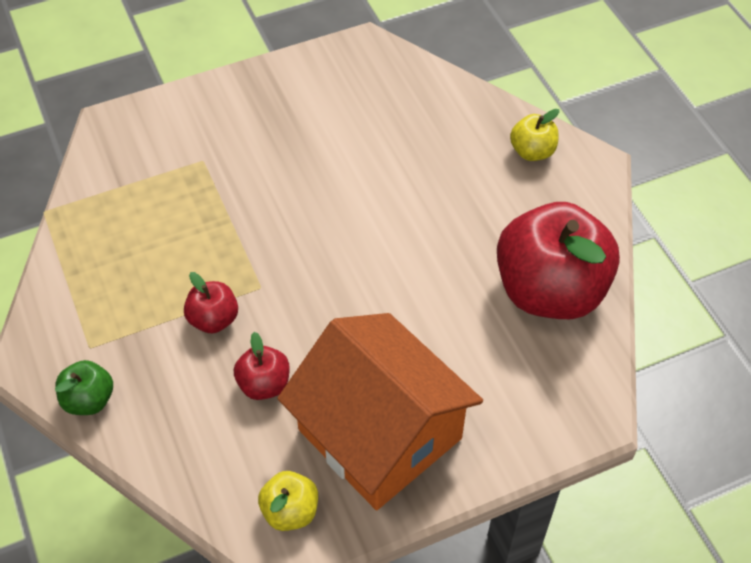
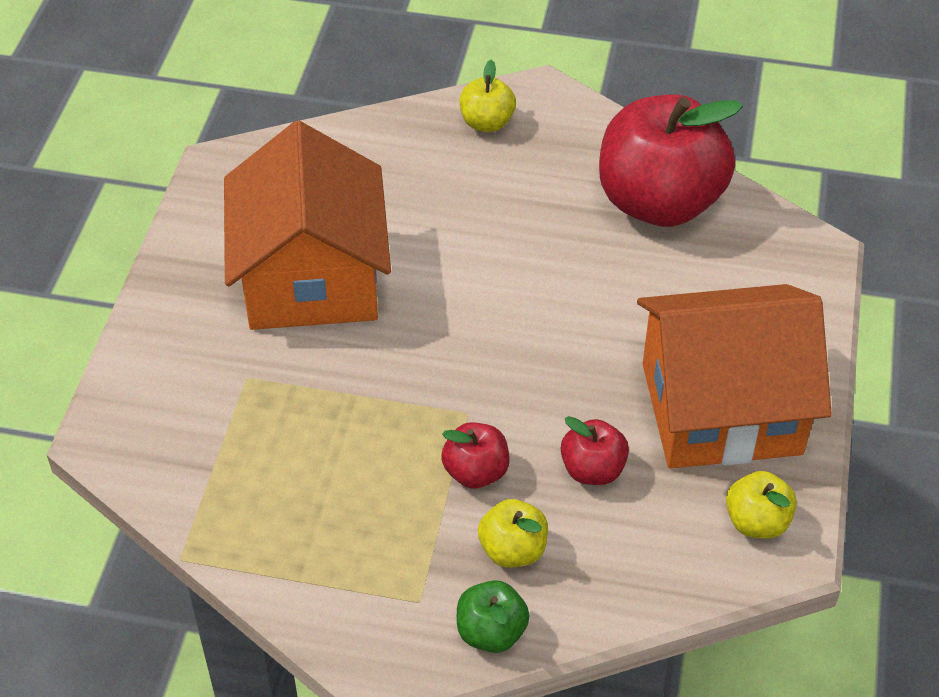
camera: 55 degrees left, 5 degrees down
none -> orange house [224,121,391,330]
none -> yellow apple [478,499,548,568]

